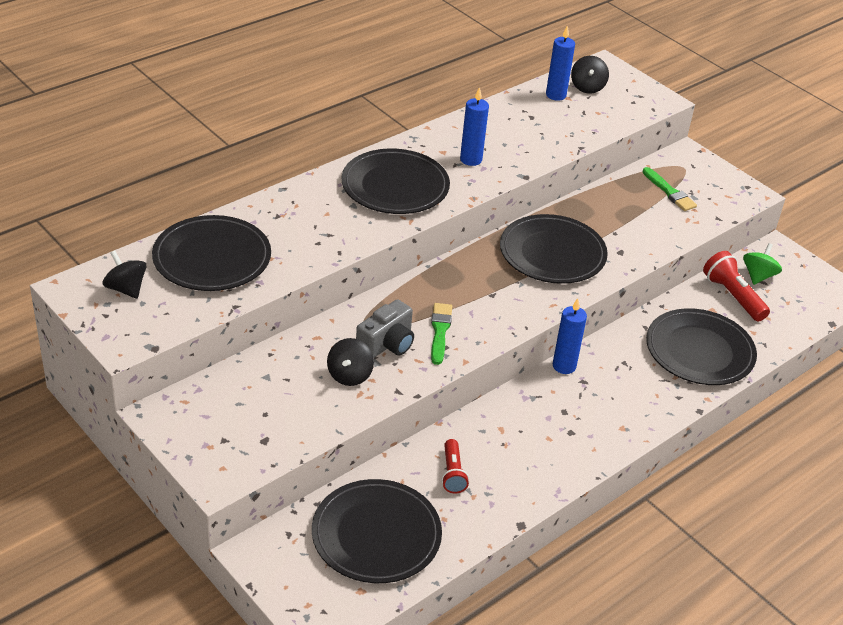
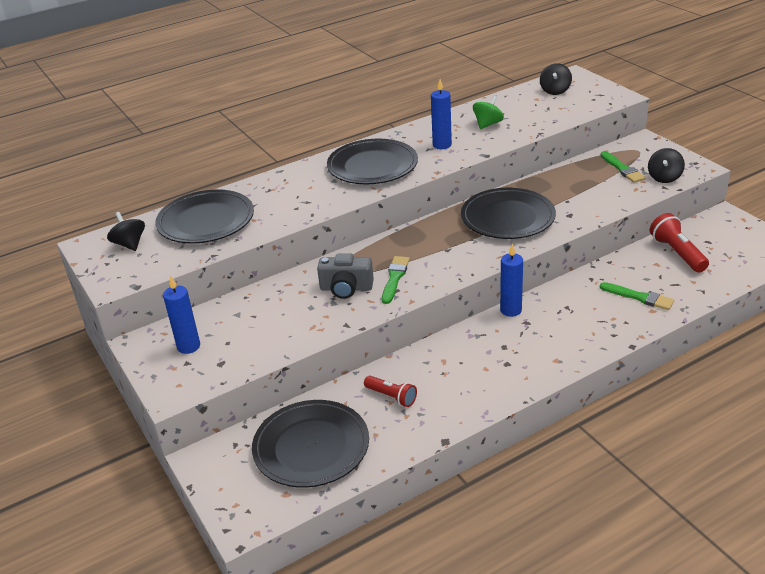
camera: 15 degrees right, 5 degrees down
black spinning top [327,338,374,386] -> black spinning top moved to [648,148,685,183]
grey camera [356,299,414,358] -> grey camera turned 45 degrees clockwise [317,253,374,299]
red flashlight [442,439,469,494] -> red flashlight turned 60 degrees counterclockwise [364,376,417,407]
blue candle [546,26,575,101] -> blue candle moved to [163,276,200,354]
black plate [646,308,757,385] -> green brush [600,282,674,310]
green spinning top [743,243,782,285] -> green spinning top moved to [473,95,504,129]

